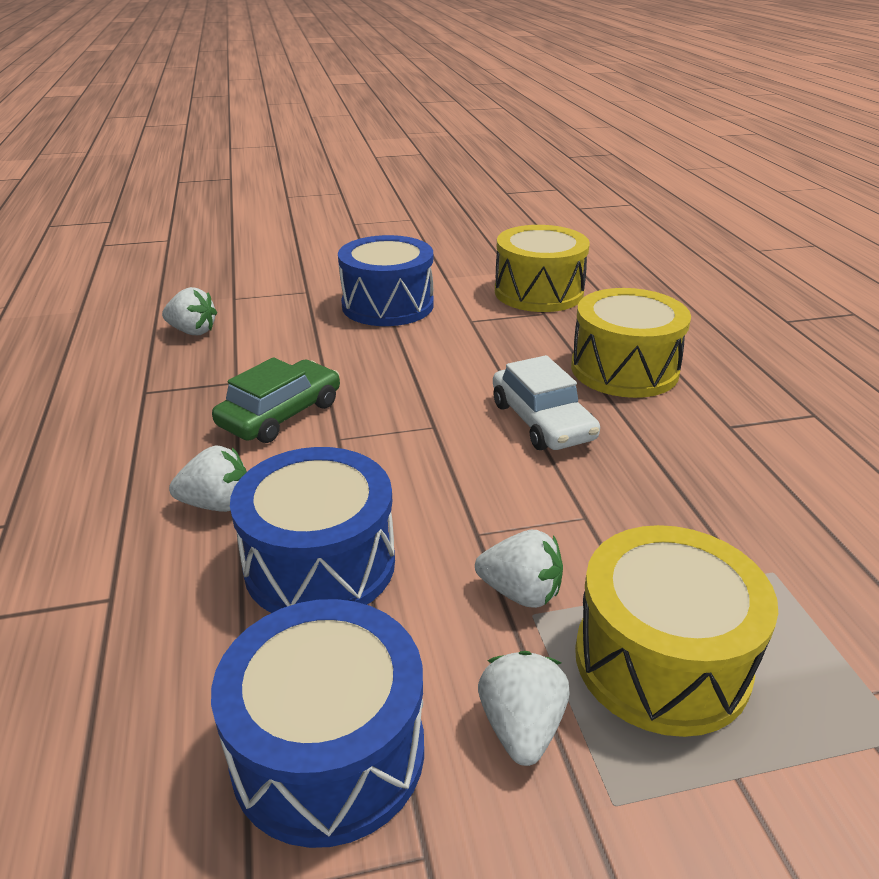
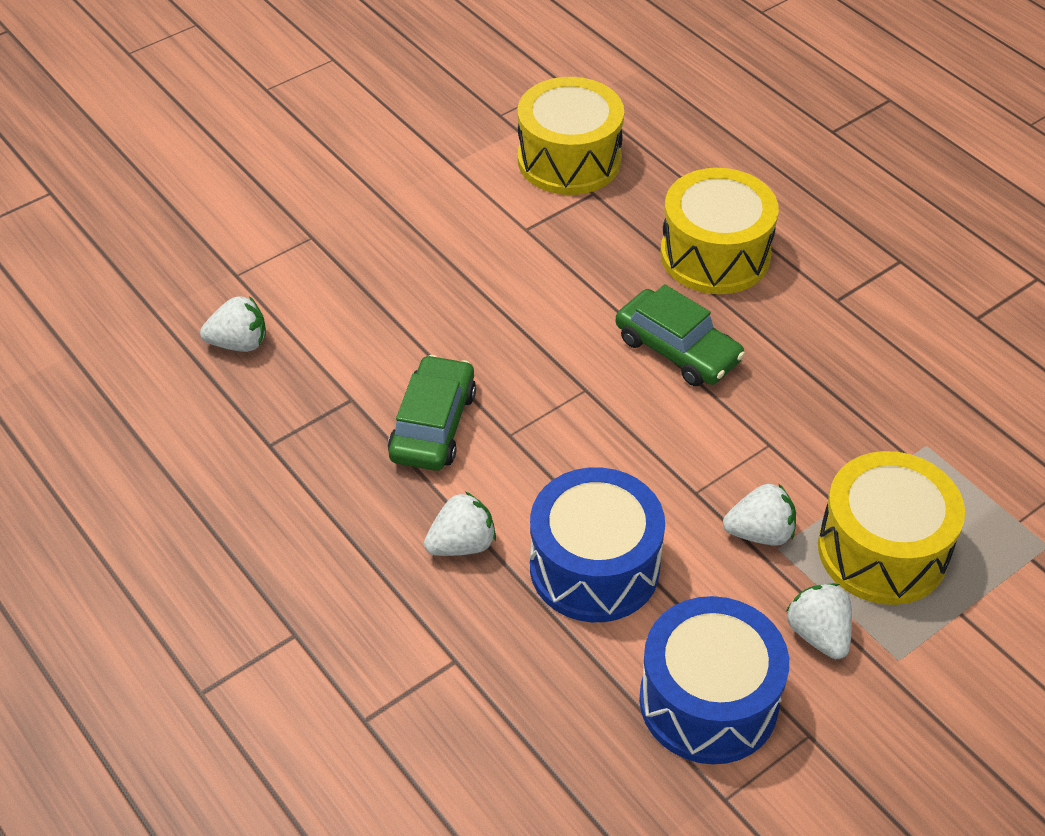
camera: 25 degrees left, 15 degrees up
blue drum [338,235,434,326] -> none
white car [493,355,600,450] -> green car [616,284,745,386]

